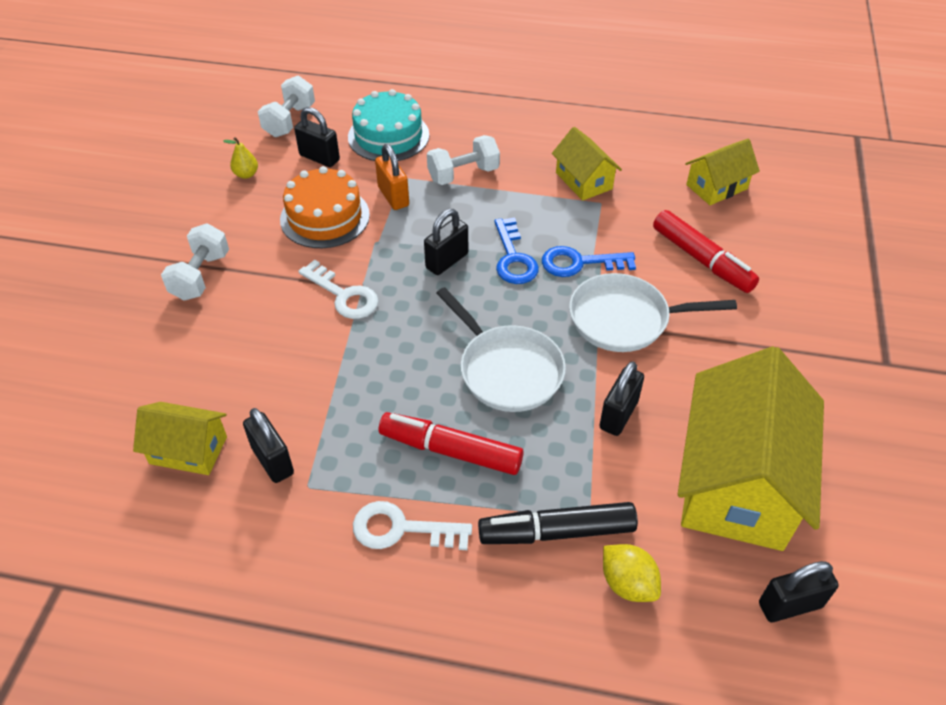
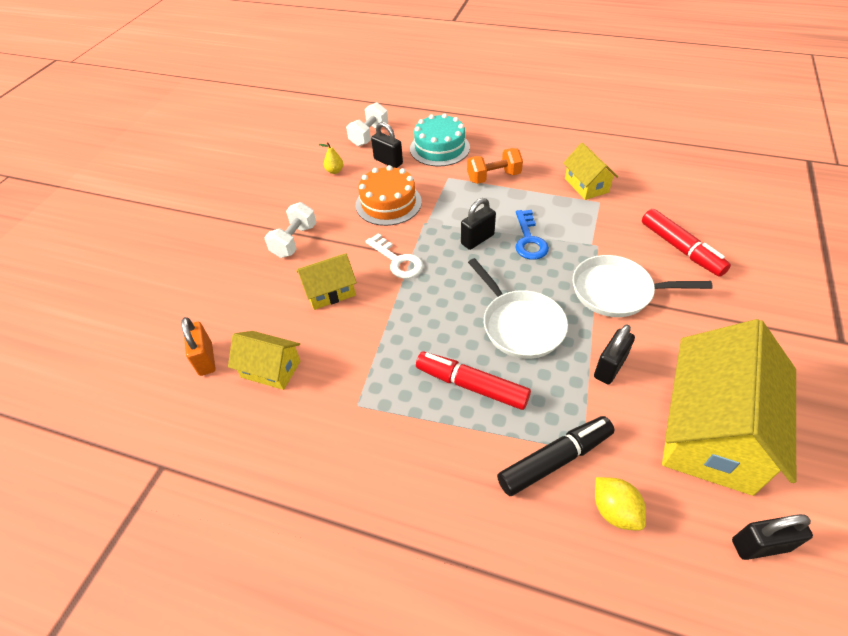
camera: 10 degrees right, 0 degrees up
black padlock [243,408,294,483] -> none
white key [353,501,472,550] -> none
orange padlock [375,144,409,210] -> orange padlock moved to [181,317,216,376]
white dumbbell [427,135,500,185] -> orange dumbbell [467,148,523,184]
black marker [478,502,638,544] -> black marker turned 150 degrees clockwise [497,416,614,496]
blue key [542,246,636,277] -> none
yellow house [685,139,760,205] -> yellow house moved to [296,253,357,310]

